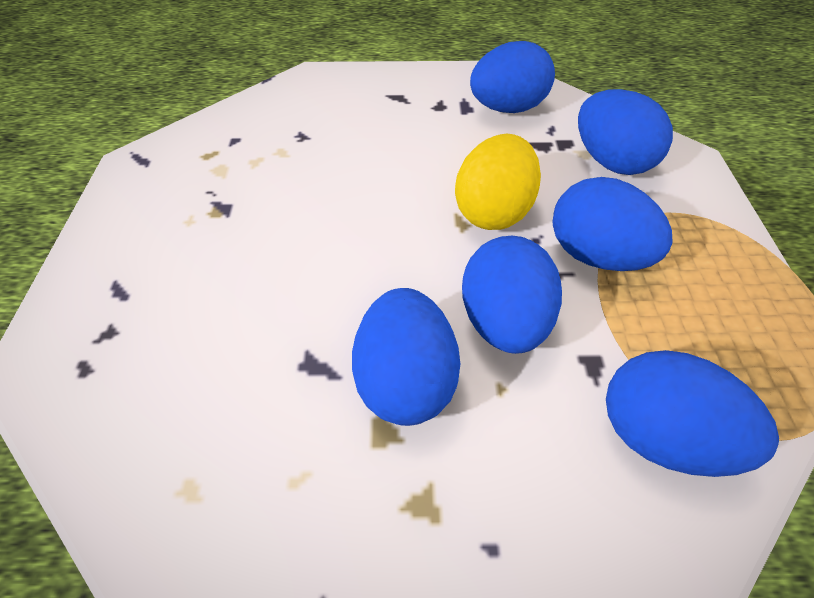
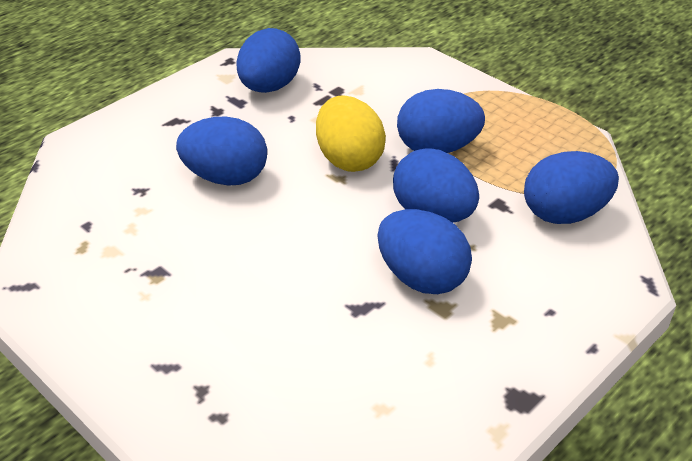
camera: 45 degrees left, 10 degrees down
blue egg [578,89,673,175] -> blue egg moved to [176,117,267,186]

